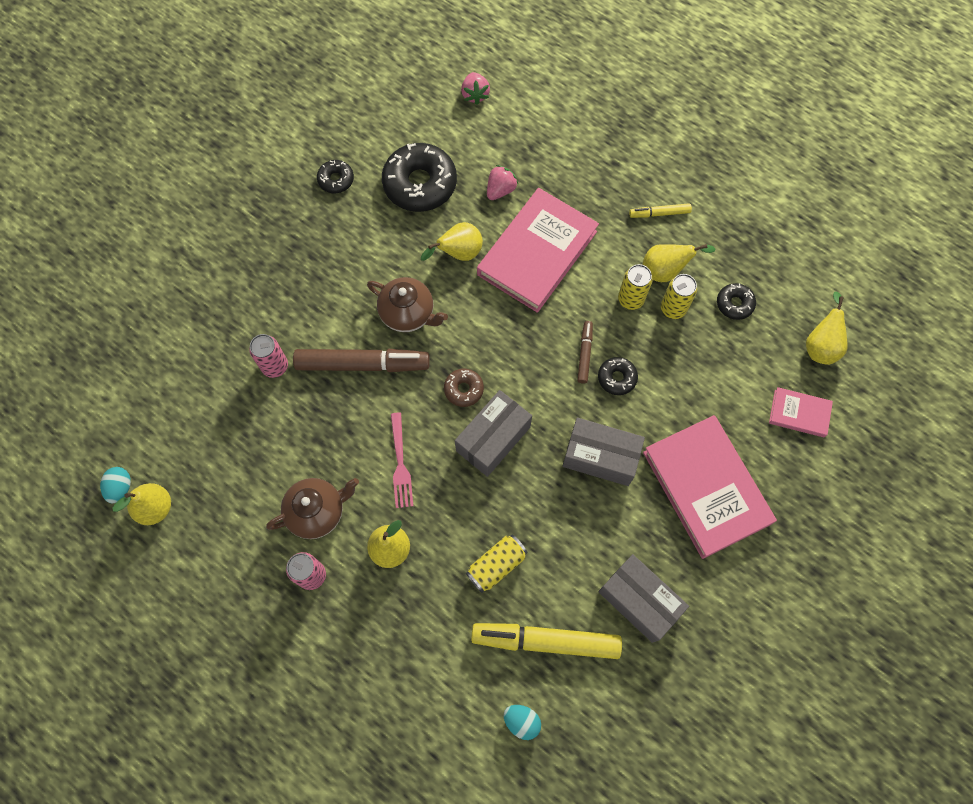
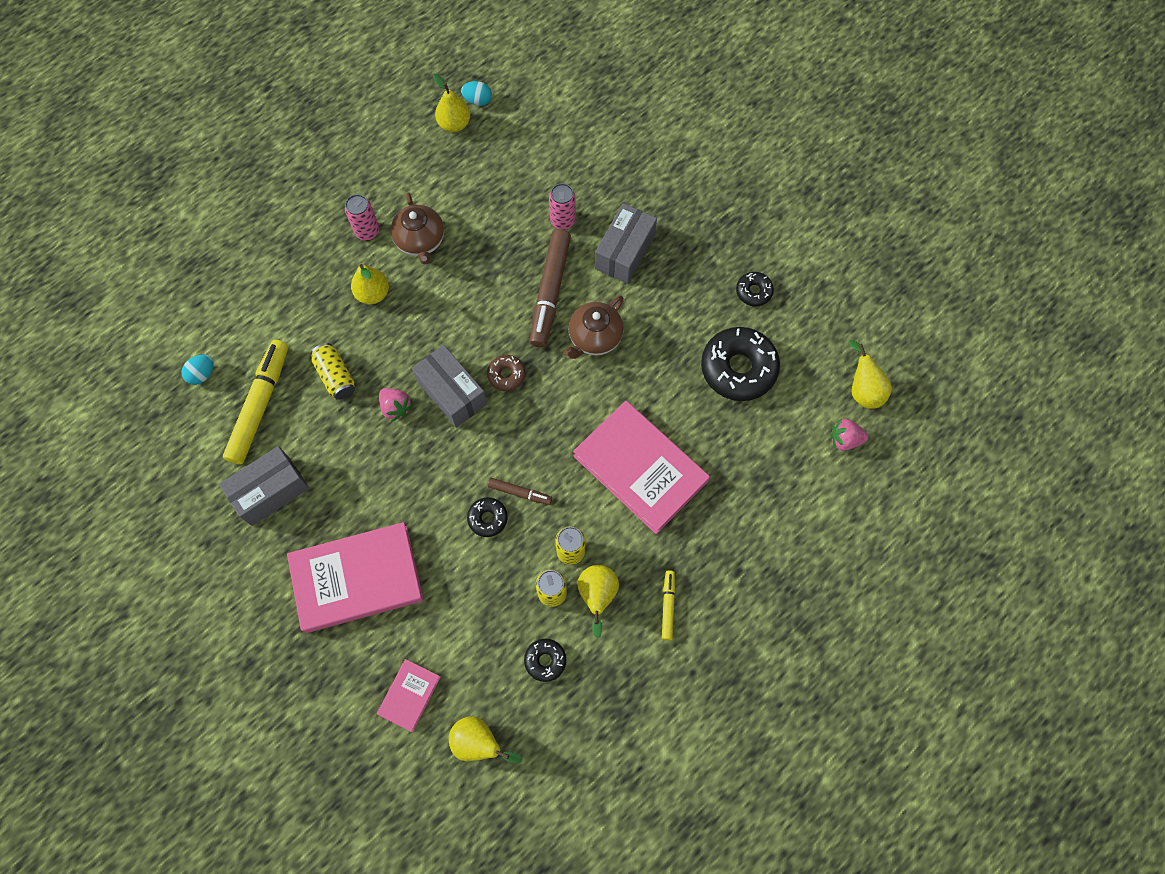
camera: 100 degrees right, 0 degrees up
pink fork [391,412,413,508] -> none
yellow pear [421,222,483,261] -> yellow pear moved to [849,340,892,409]
pink strawberry [487,165,518,200] -> pink strawberry moved to [379,388,413,422]
grey box [563,418,645,486] -> grey box moved to [595,203,657,284]

